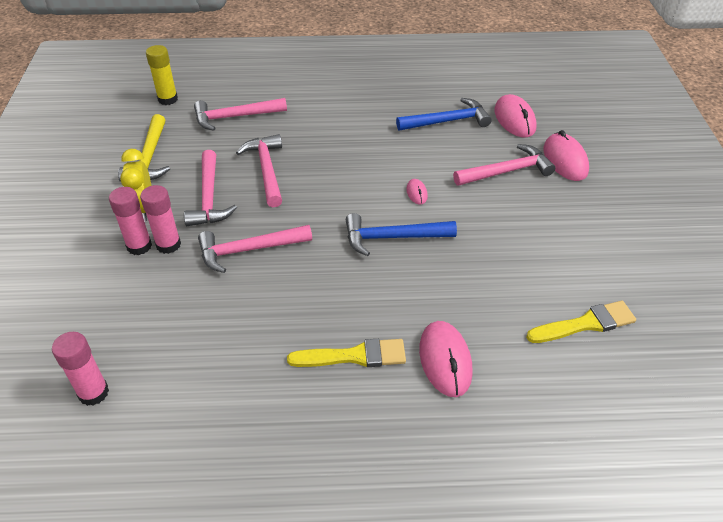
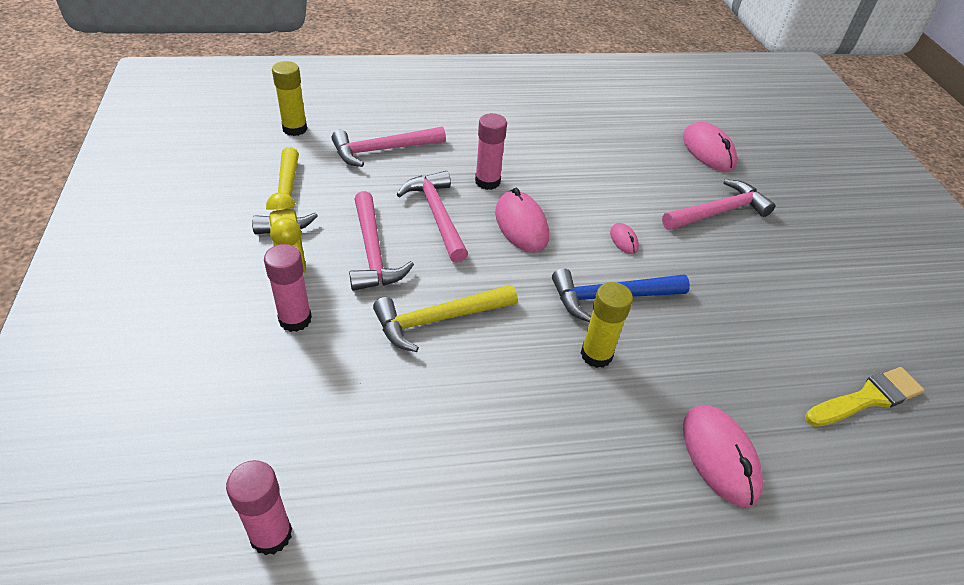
camera: 10 degrees left, 0 degrees up
pink glue stick [140,185,181,254] -> pink glue stick moved to [475,113,507,190]
pink hammer [198,225,312,273] -> yellow hammer [373,285,518,352]
yellow brush [287,339,406,367] -> none
blue hammer [396,98,492,131] -> none
pink mouse [543,130,589,181] -> pink mouse moved to [495,188,549,252]
none -> yellow glue stick [581,282,633,368]

